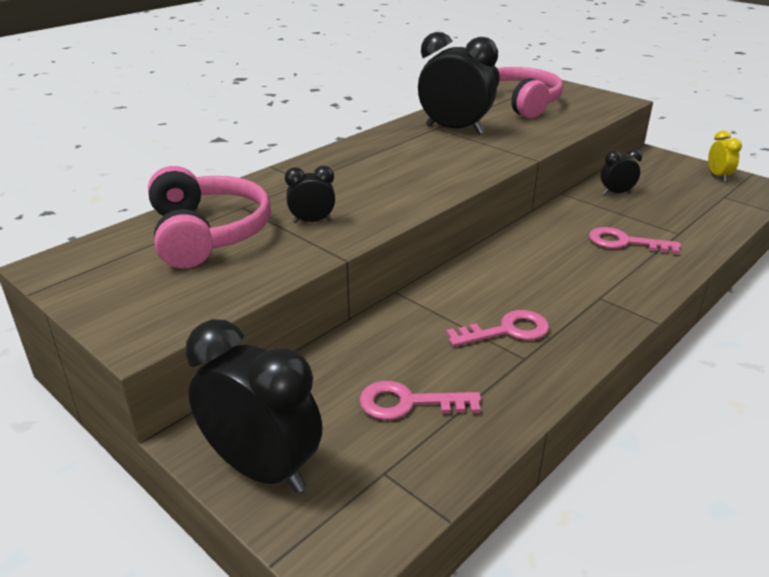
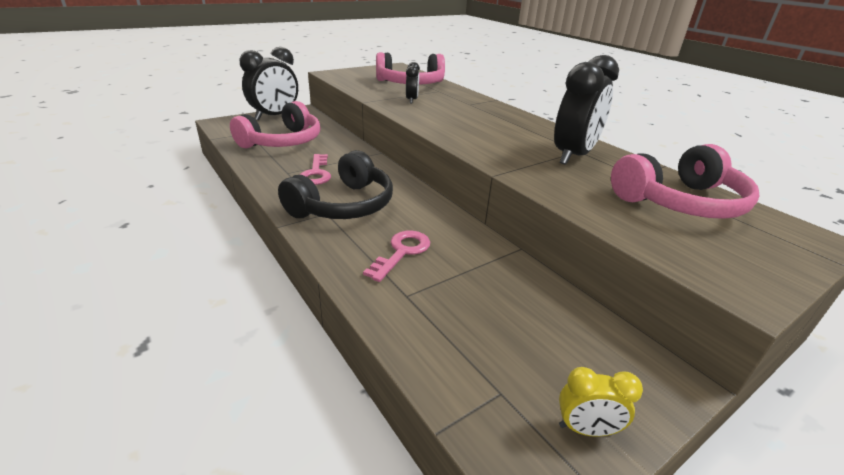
camera: 100 degrees right, 0 degrees up
pink key [359,381,481,420] -> pink headphones [230,101,321,148]
black clock [601,149,642,195] -> none
none -> black headphones [278,150,393,219]

